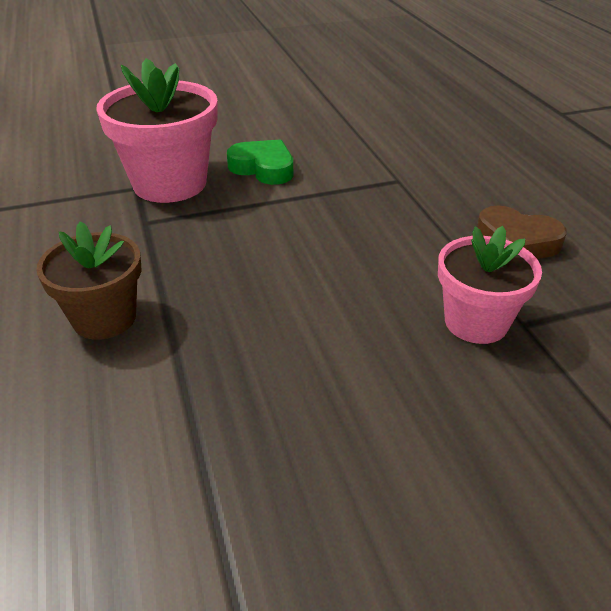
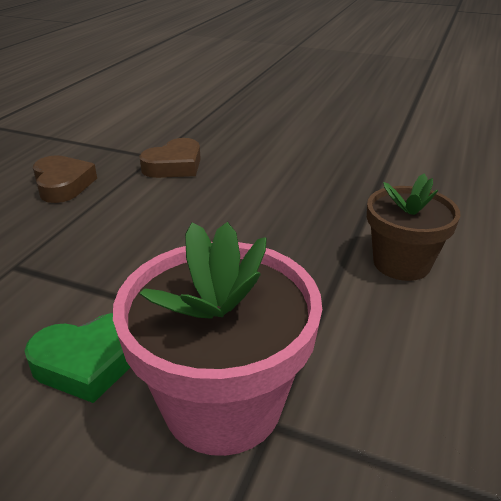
camera: 140 degrees left, 5 degrees down
green heart [227,139,293,185] -> green heart turned 90 degrees counterclockwise [25,313,131,403]
pink flower pot [438,226,542,344] -> brown heart [139,138,201,178]

